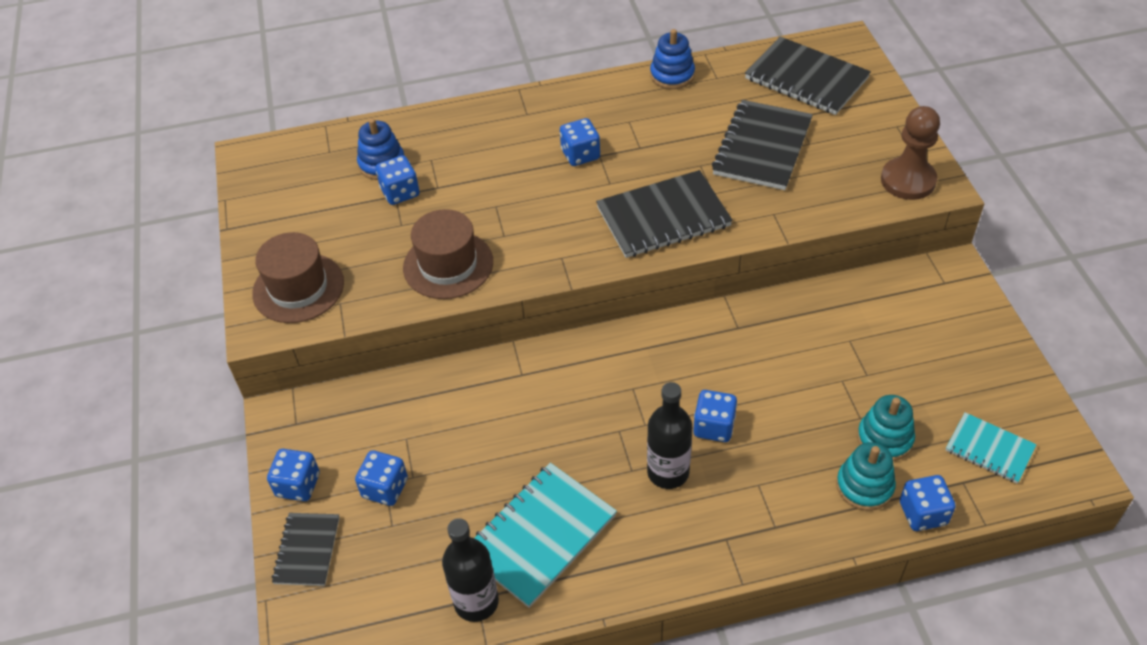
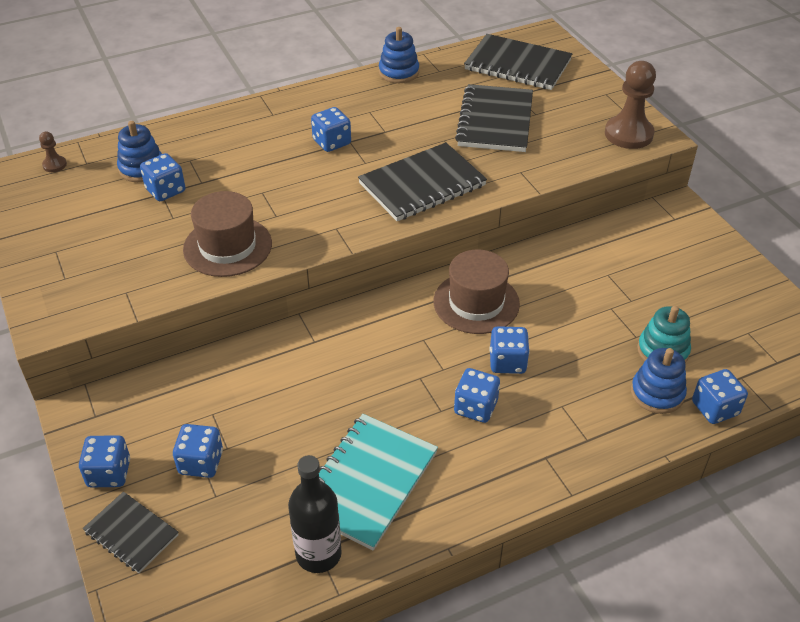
camera: 15 degrees left, 5 degrees down
brown hat [252,232,344,323] -> brown hat moved to [433,250,520,334]
black notebook [272,513,340,586] -> black notebook turned 45 degrees counterclockwise [83,492,179,573]
black bottle [647,382,692,489] -> blue dice [454,368,500,423]
turquoise stacking toy [836,442,896,511] -> blue stacking toy [631,348,687,414]
turquoise notebook [946,412,1037,484] -> none
none -> brown pawn [39,132,67,172]

